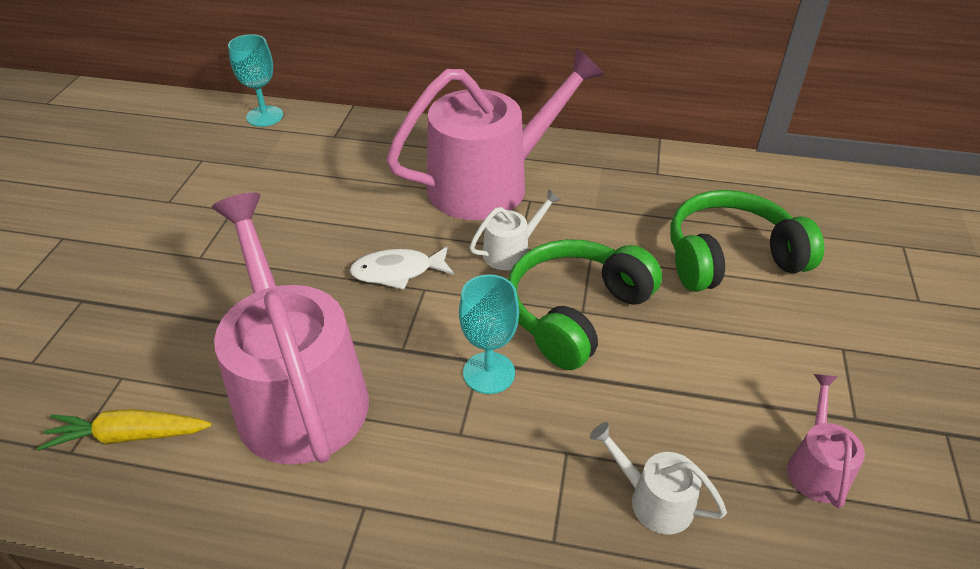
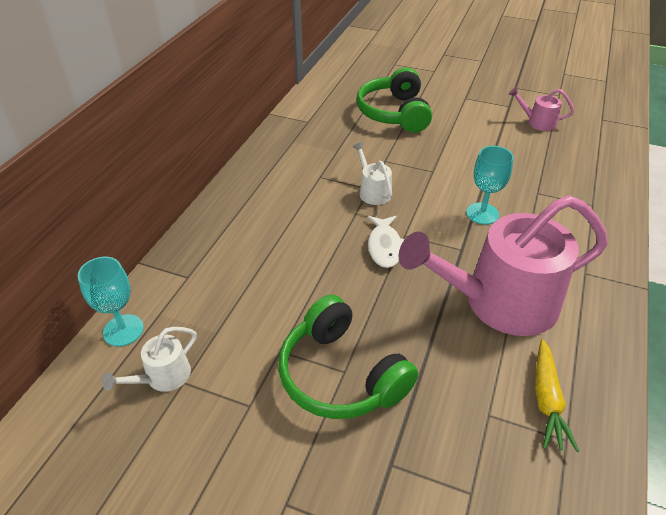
camera: 80 degrees left, 0 degrees up
pink watering can [386,48,604,220] -> none
green headphones [508,239,662,370] -> green headphones moved to [278,295,418,419]
white watering can [590,422,727,534] -> white watering can moved to [102,327,197,392]

